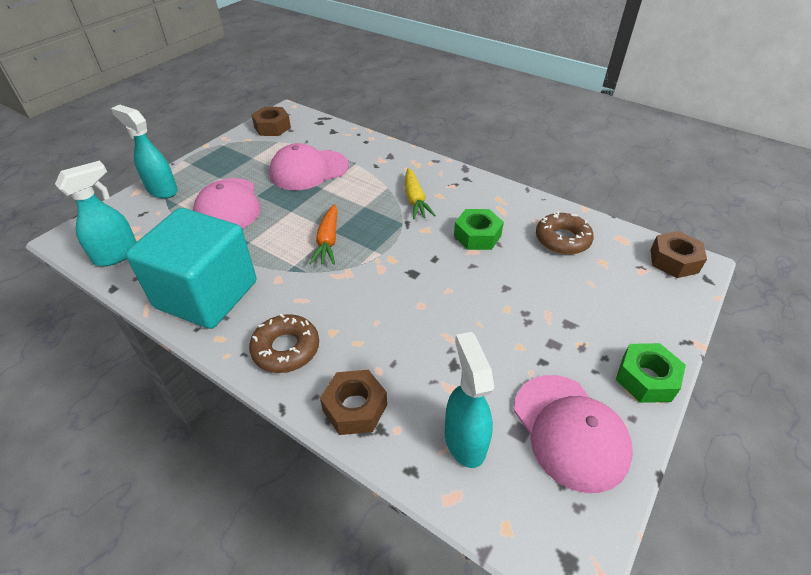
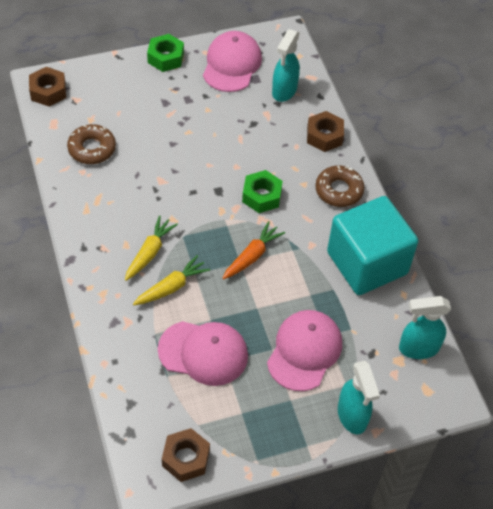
camera: 145 degrees left, 10 degrees up
green nut [454,209,504,250] -> green nut moved to [242,170,283,213]
none -> yellow carrot [133,255,210,305]

